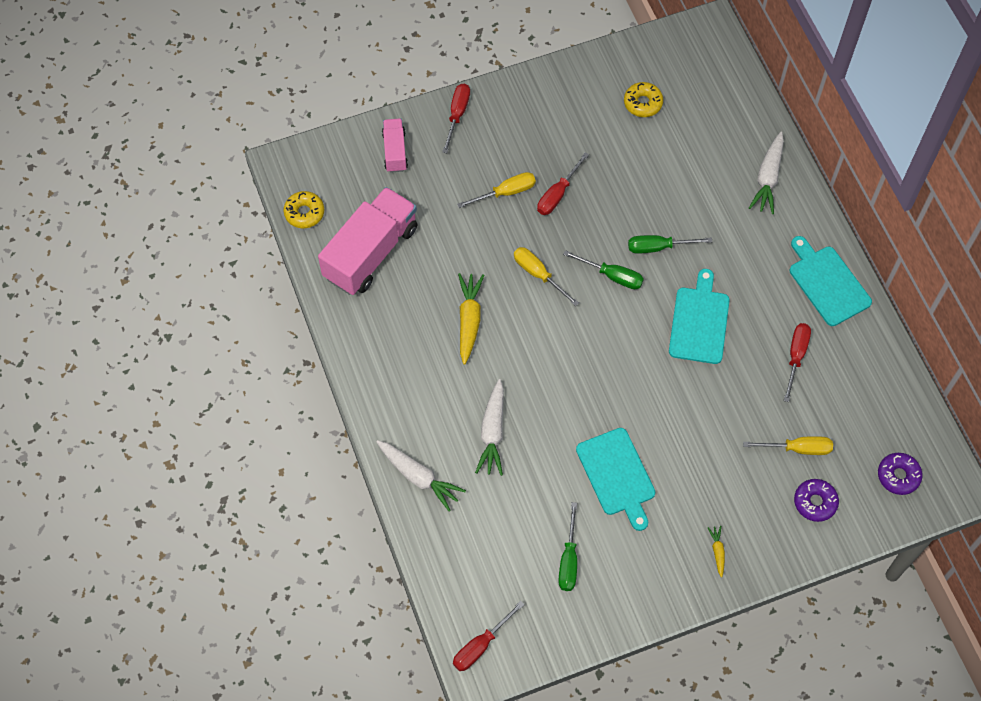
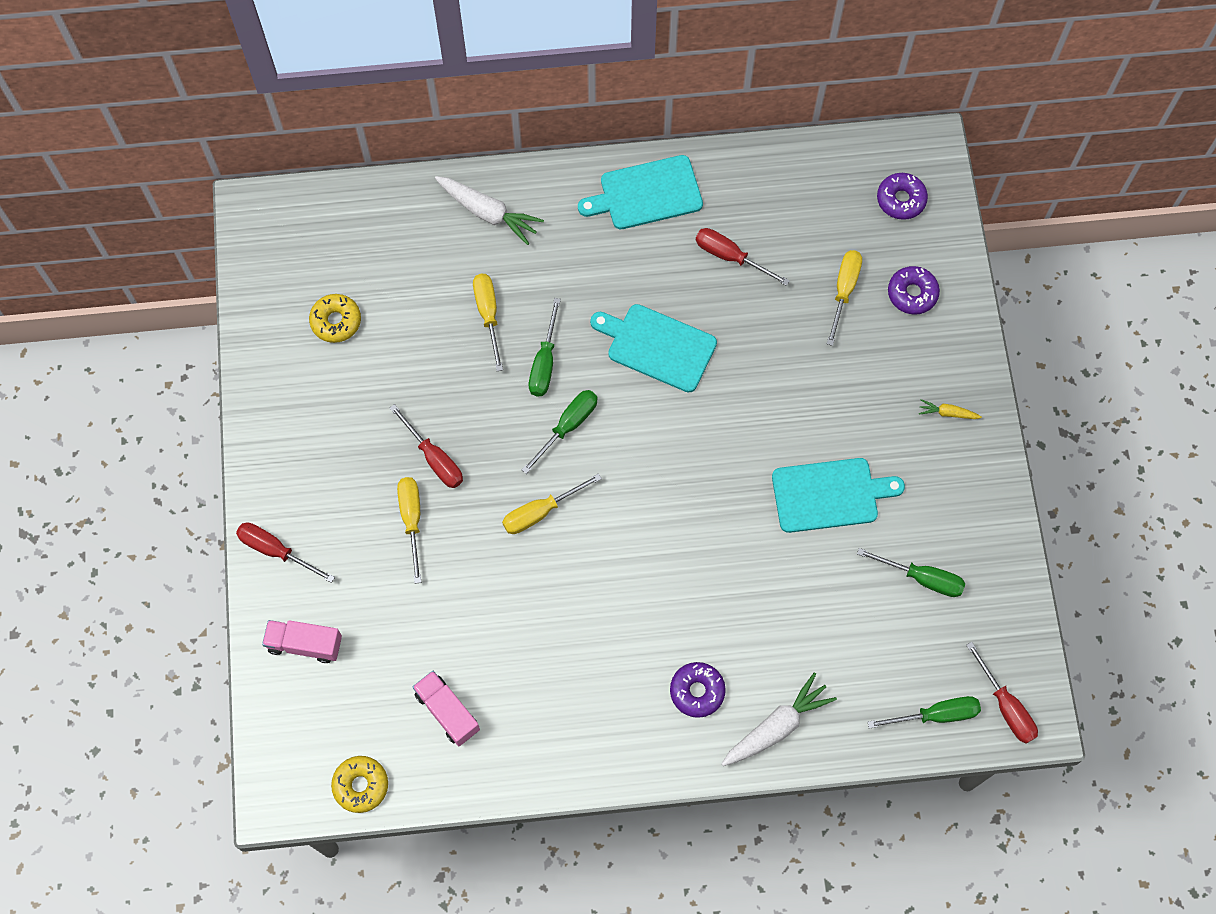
camera: 75 degrees left, 5 degrees up
pink truck [318,187,417,295] -> pink truck [413,671,480,746], size x0.51
yellow carrot [458,273,484,364] -> none
white carrot [475,379,504,476] -> none
none -> yellow screwdriver [473,274,503,371]
none -> purple donut [670,662,726,718]
none -> green screwdriver [868,696,981,729]

